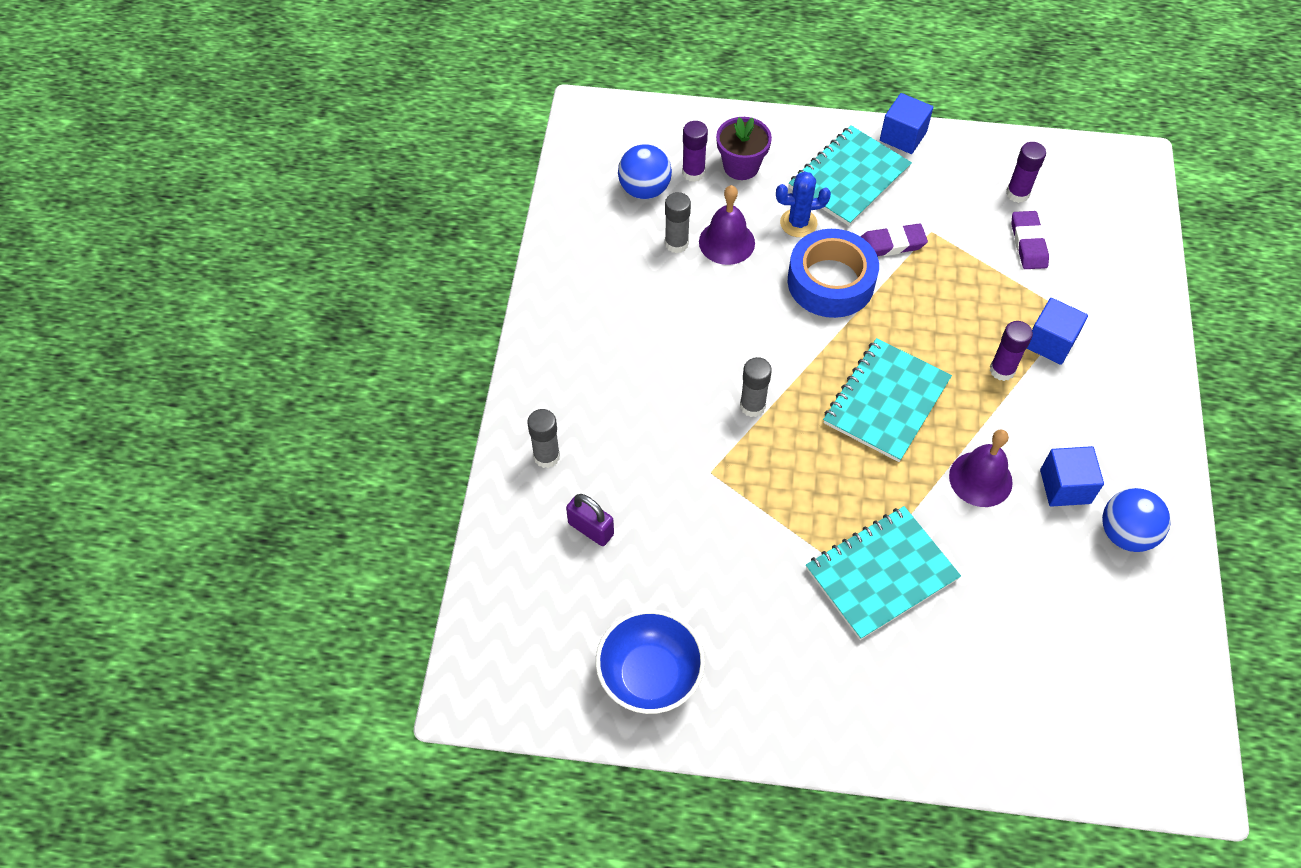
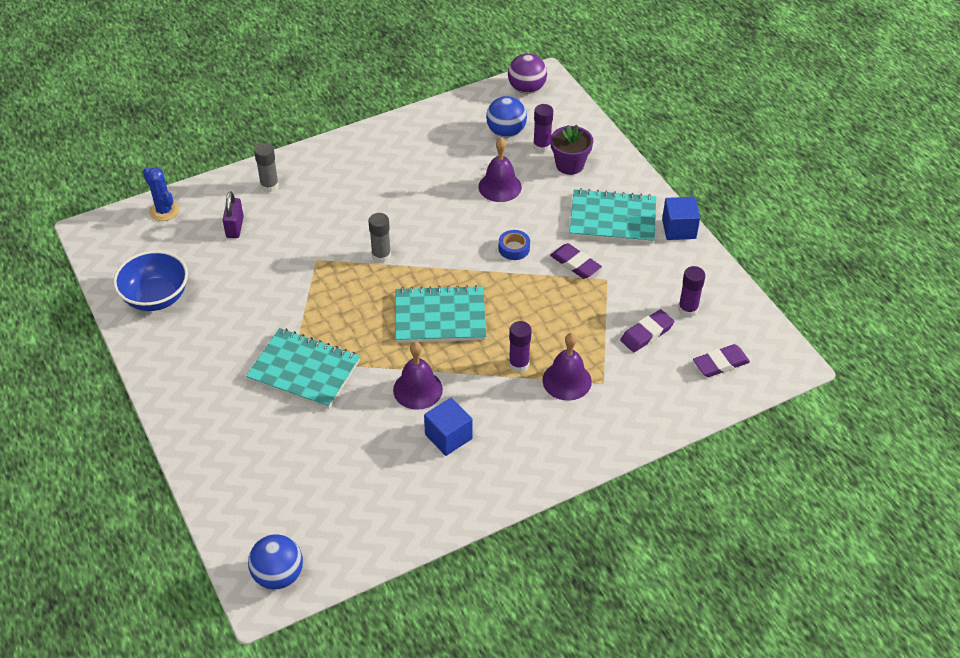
camera: 55 degrees right, 10 degrees down
grey glue stick [665,192,691,253] -> none
blue cactus [776,171,831,237] -> blue cactus moved to [143,167,179,221]
blue tape [788,229,879,318] -> blue tape [499,230,530,260], size x0.46
blue cube [1027,298,1088,365] -> purple bell [543,333,592,401]
blue ball [1102,488,1171,552] -> blue ball moved to [248,535,303,589]
none -> purple ball [508,53,547,94]
none -> purple eraser [693,344,750,377]

